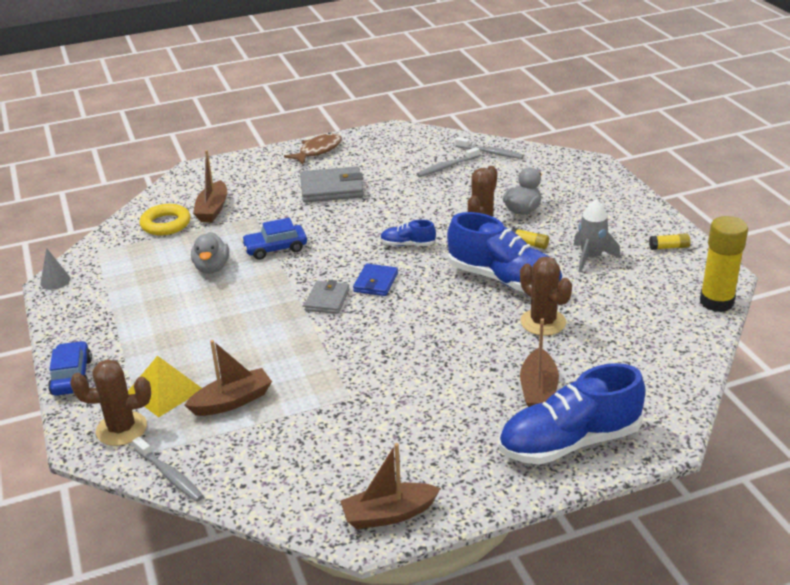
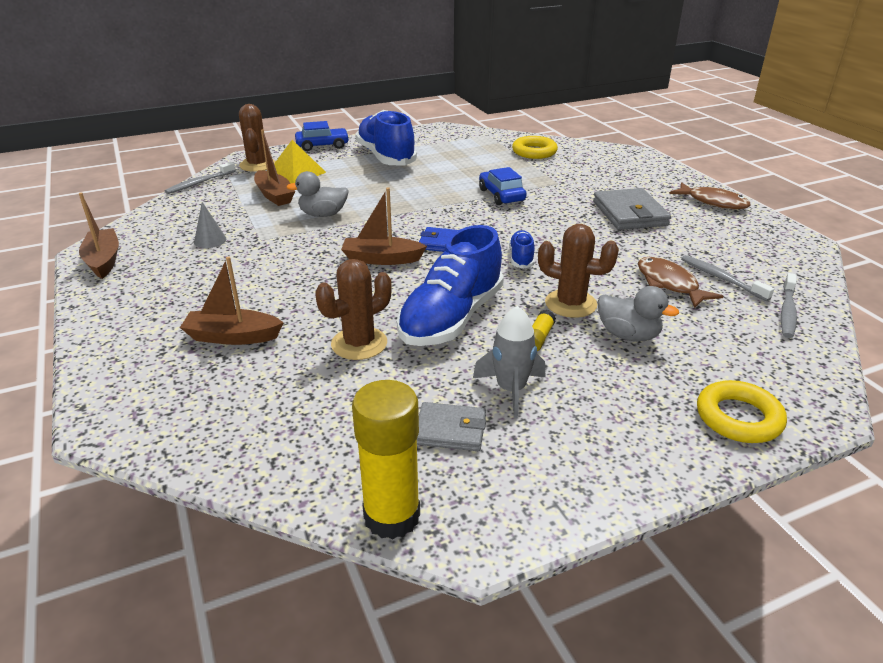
camera: 85 degrees right, 0 degrees up
grey cone [40,248,70,290] -> grey cone moved to [194,202,226,248]
grey duck [191,232,229,274] -> grey duck moved to [287,171,349,217]
brown boat [193,150,227,222] -> brown boat moved to [341,188,427,265]
grey wallet [304,280,349,314] -> grey wallet moved to [417,402,486,451]
blue shoe [499,363,646,465] -> blue shoe moved to [355,110,417,165]
yellow glue stick [649,233,690,250] -> none
none -> brown fish [638,257,724,308]
none -> yellow ring [697,380,787,443]

